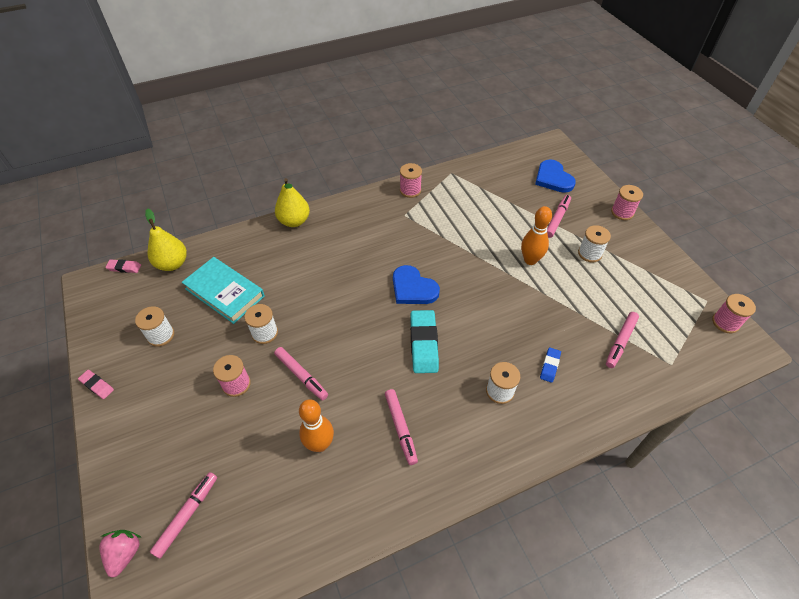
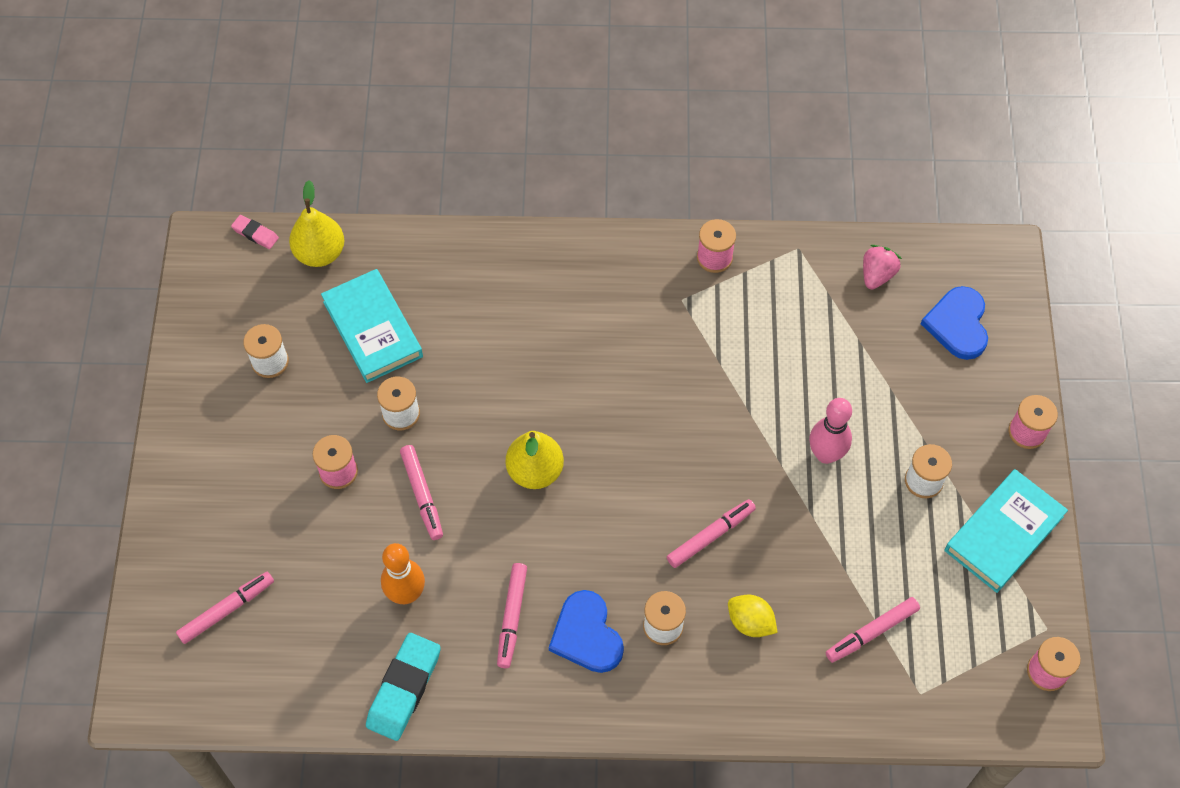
camera: 25 degrees right, 10 degrees up
pink eraser [78,370,114,399] -> none
pink strawberry [99,530,142,578] -> pink strawberry moved to [863,245,902,289]
yellow pear [275,178,310,227] -> yellow pear moved to [506,431,564,489]
blue heart [393,265,440,304] -> blue heart moved to [549,590,624,673]
turquoise eraser [410,310,439,373] -> turquoise eraser moved to [366,633,441,741]
orange bowling pin [521,206,552,265] -> pink bowling pin [809,398,852,464]
blue eraser [540,347,561,383] -> yellow lemon [728,595,778,637]
pink marker [547,195,571,238] -> pink marker moved to [667,499,756,568]
none -> turquoise book [944,469,1068,593]

